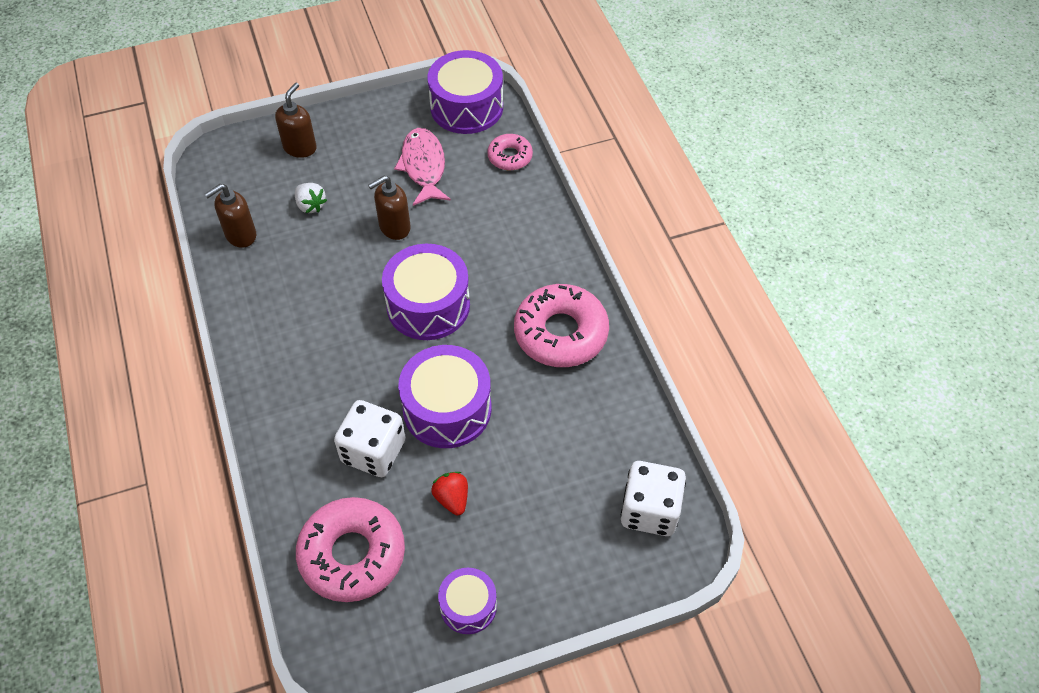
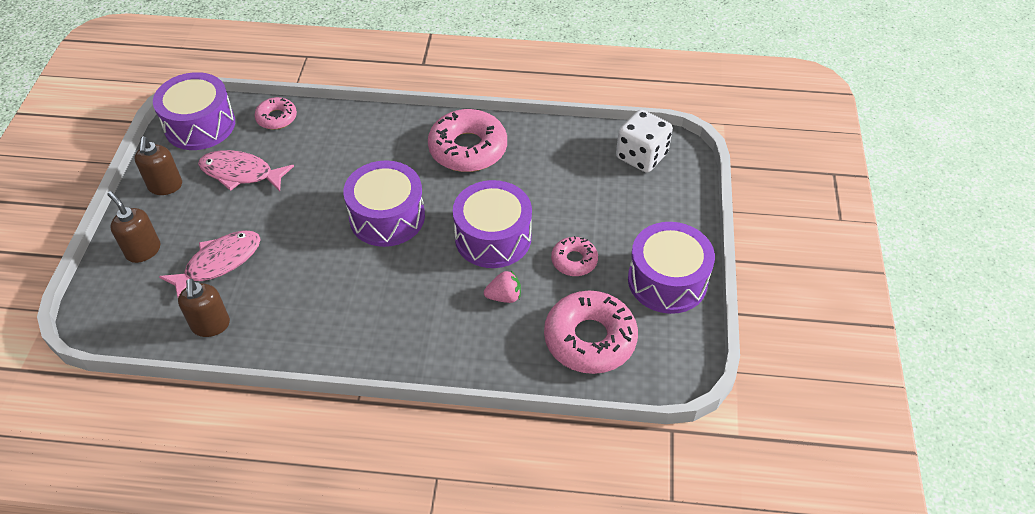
camera: 65 degrees left, 5 degrees down
white strawberry [295,183,327,213] -> pink fish [159,231,261,298]
white dice [334,400,405,477] -> pink strawberry [484,271,521,303]
brown soap dispenser [368,176,411,240] -> brown soap dispenser moved to [135,137,182,195]
red strawberry [431,472,468,515] -> pink donut [551,236,598,276]
purple drum [438,568,497,634] -> purple drum [628,222,715,314], size x1.74

